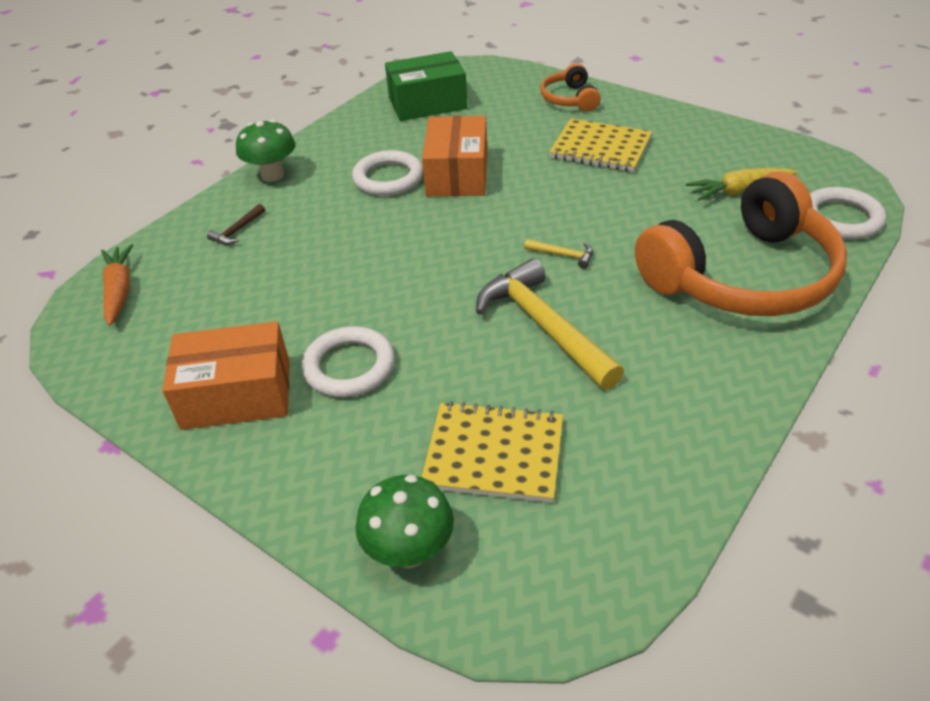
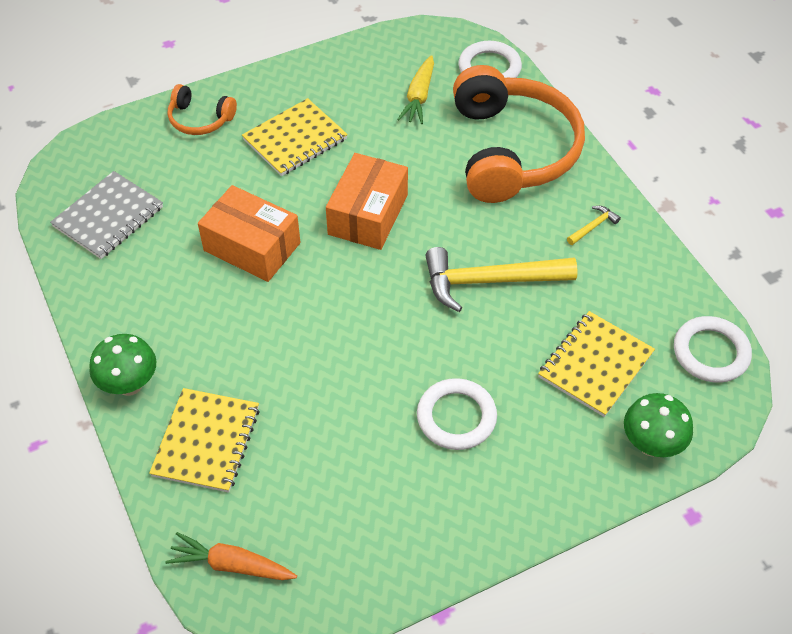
camera: 65 degrees left, 10 degrees up
orange box [162,321,290,430] -> orange box moved to [326,153,408,250]
brown hammer [207,204,265,245] -> yellow notebook [149,388,260,493]
white ring [352,150,423,196] -> white ring moved to [674,316,752,383]
green box [385,51,468,121] -> grey notebook [50,171,163,259]
yellow hammer [524,239,593,269] -> yellow hammer moved to [567,206,621,245]

